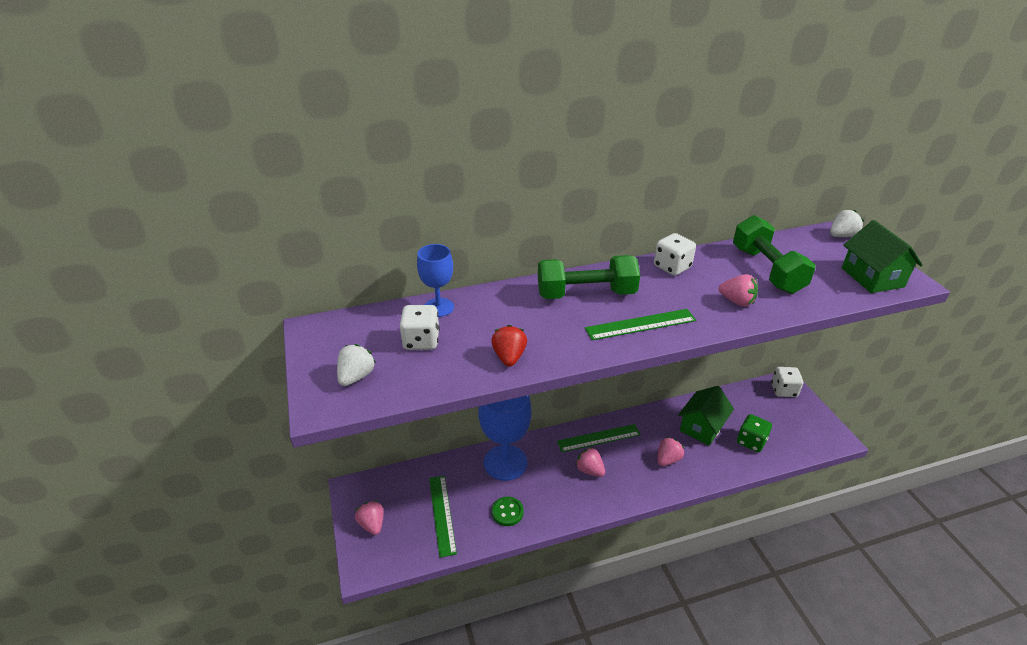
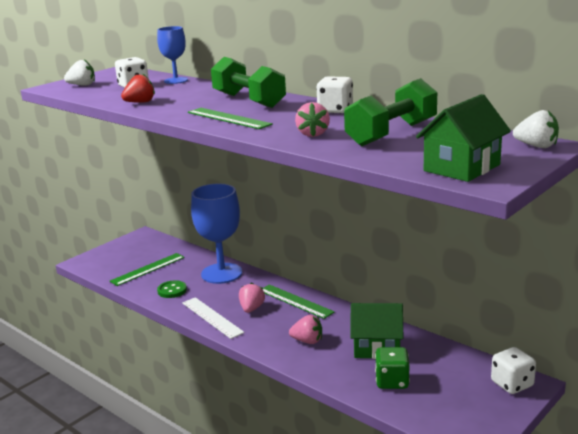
camera: 60 degrees right, 15 degrees down
pink strawberry [355,501,384,535] -> none
none -> white ruler [182,297,245,339]

